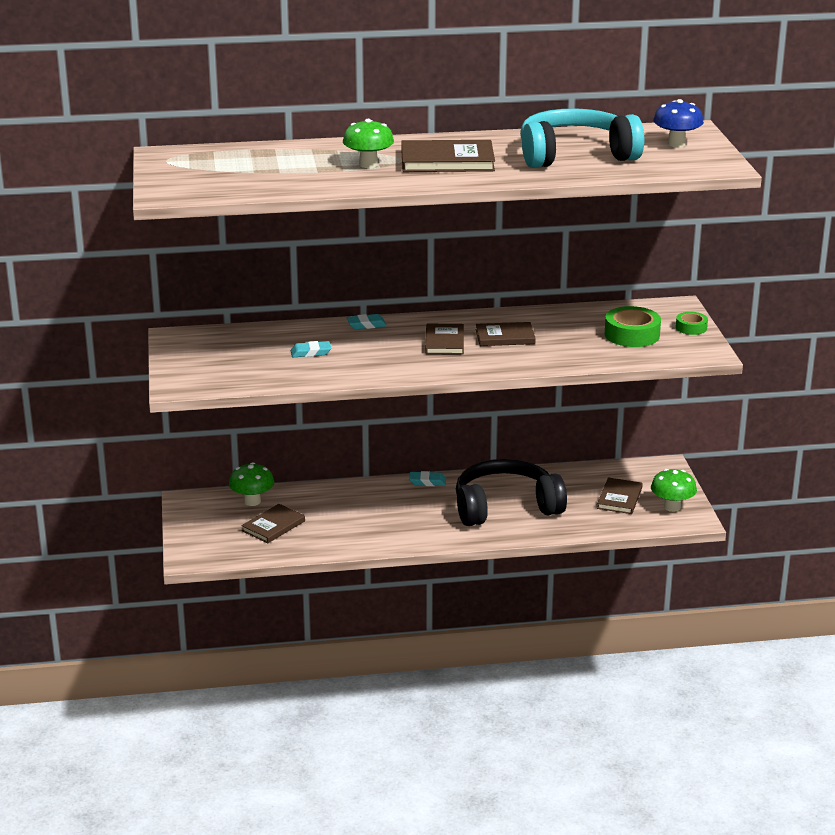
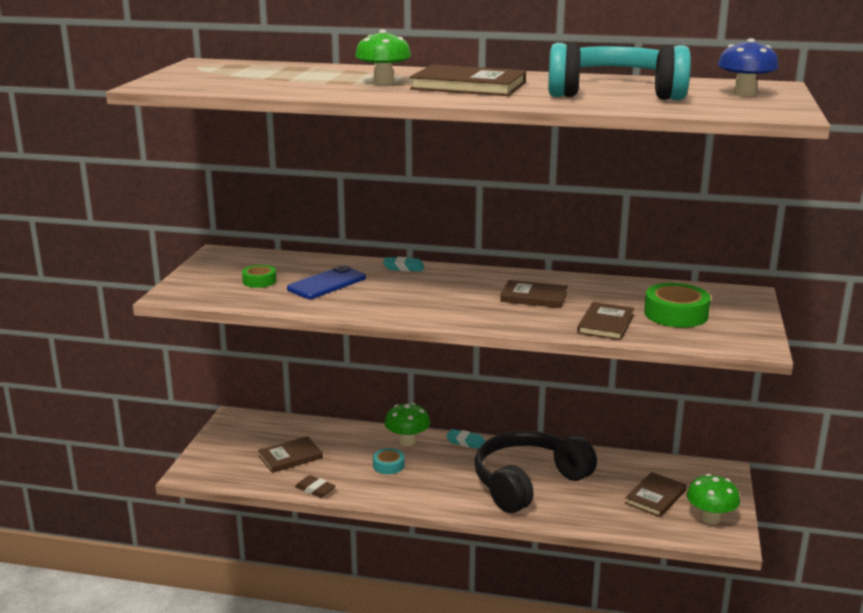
camera: 20 degrees right, 5 degrees down
green mushroom [229,462,274,506] -> green mushroom moved to [385,403,430,446]
turquoise eraser [291,341,331,357] -> blue phone [287,265,366,299]
brown book [425,324,464,355] -> brown book moved to [577,302,635,340]
black headphones [456,459,567,526] -> black headphones turned 45 degrees counterclockwise [475,431,597,513]
green tape [676,312,708,335] -> green tape moved to [242,265,276,288]
none -> brown eraser [295,475,336,498]
none -> turquoise tape [373,448,404,474]

